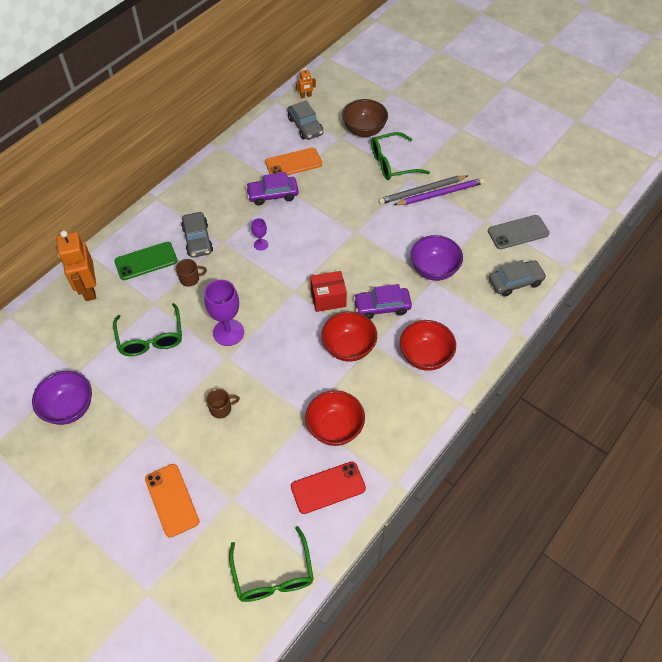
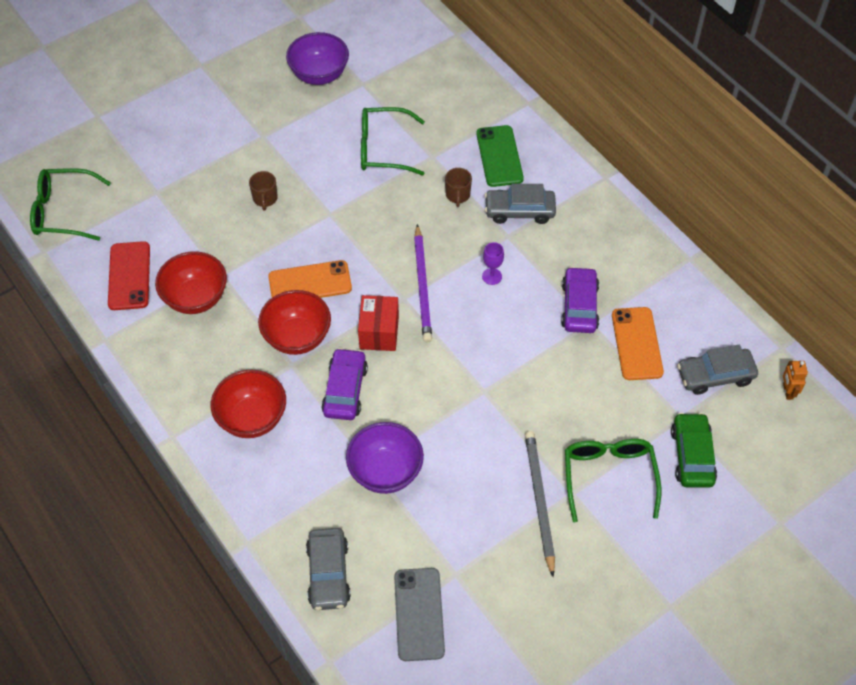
camera: 105 degrees right, 0 degrees up
orange robot [56,230,96,301] -> none
orange phone [145,464,199,538] -> orange phone moved to [268,260,352,298]
purple goblet [204,280,244,346] -> none
brown bowl [342,99,388,137] -> green car [671,413,717,488]
purple pencil [394,178,485,205] -> purple pencil moved to [414,224,432,342]

